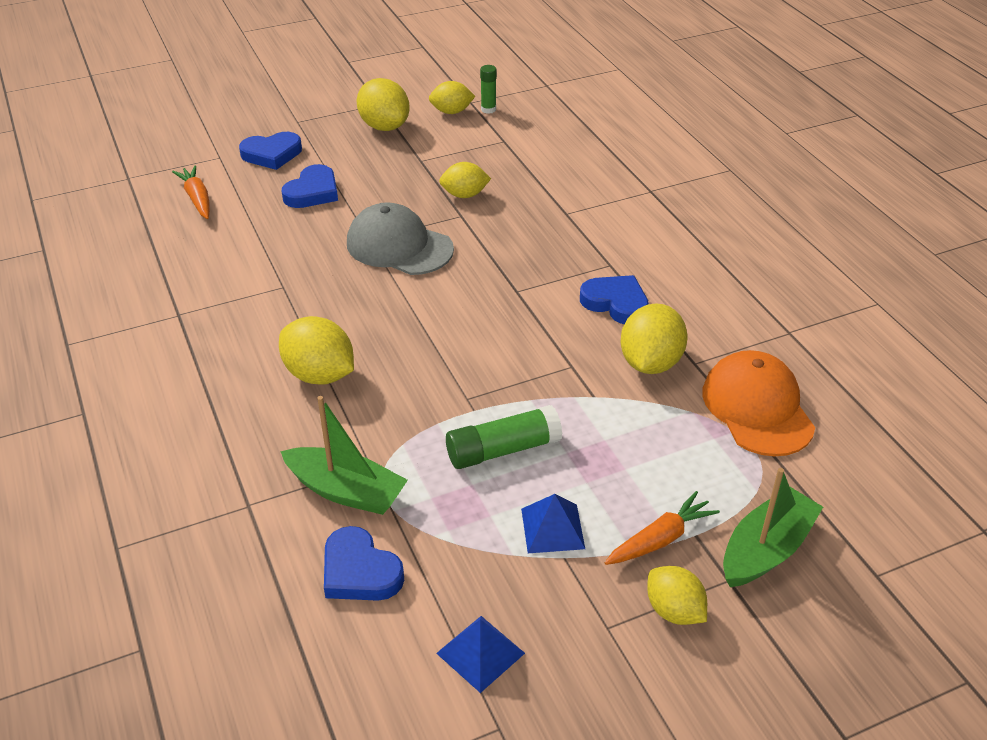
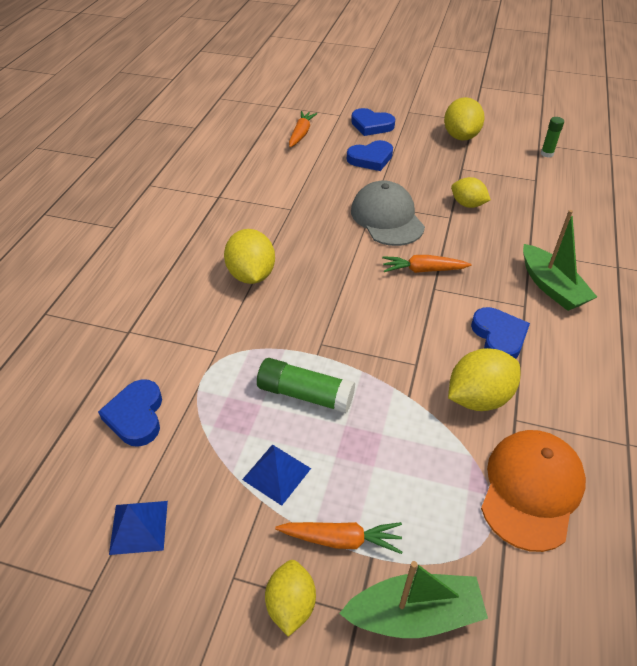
camera: 40 degrees right, 5 degrees up
green boat [280,396,408,515] -> green boat moved to [523,210,597,311]
yellow lemon [429,81,475,114] -> none
none -> orange carrot [382,255,472,273]

